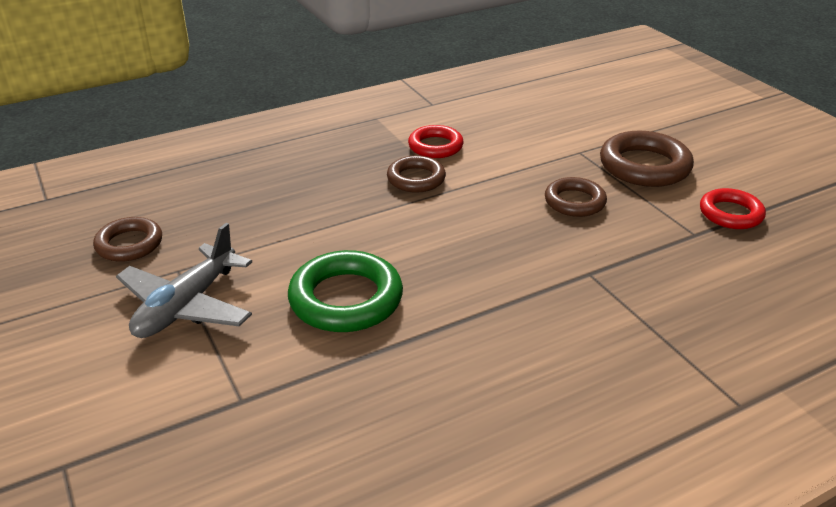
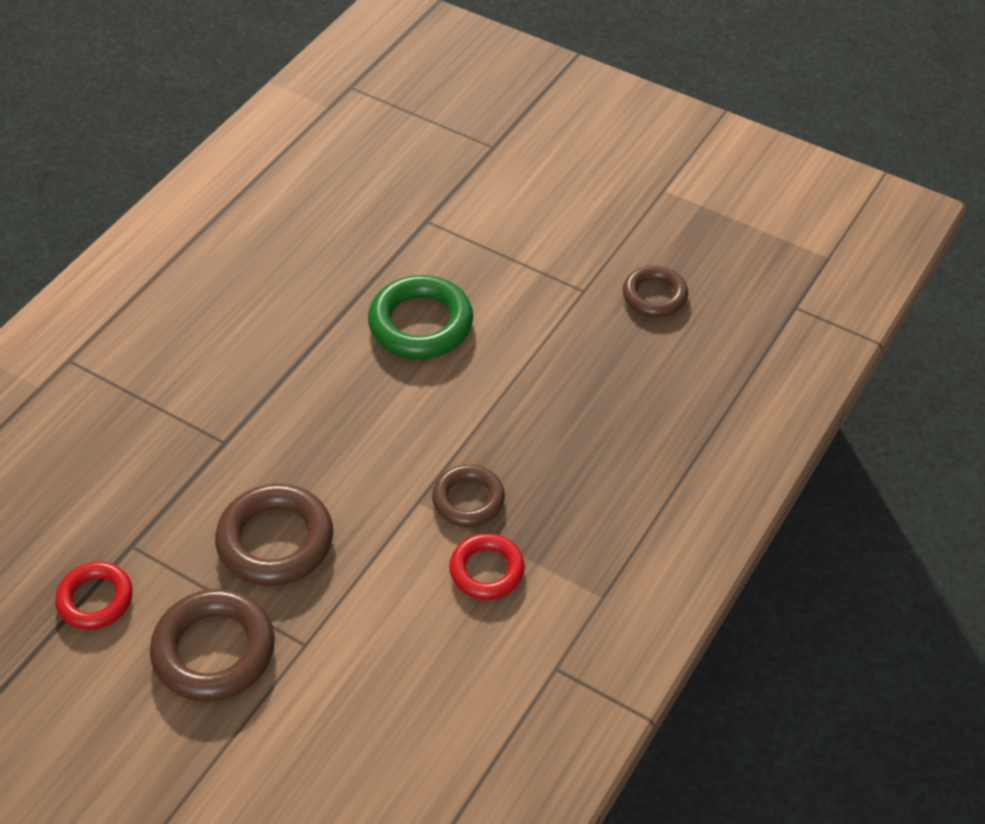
camera: 150 degrees right, 15 degrees up
grey plane [116,223,252,338] -> none
brown ring [545,177,607,217] -> brown ring [215,483,333,586], size x1.58

